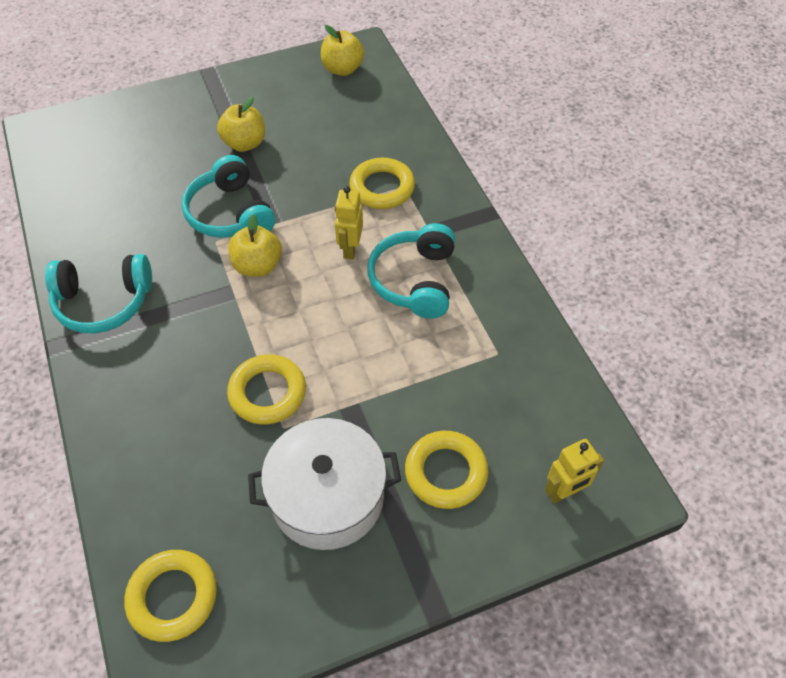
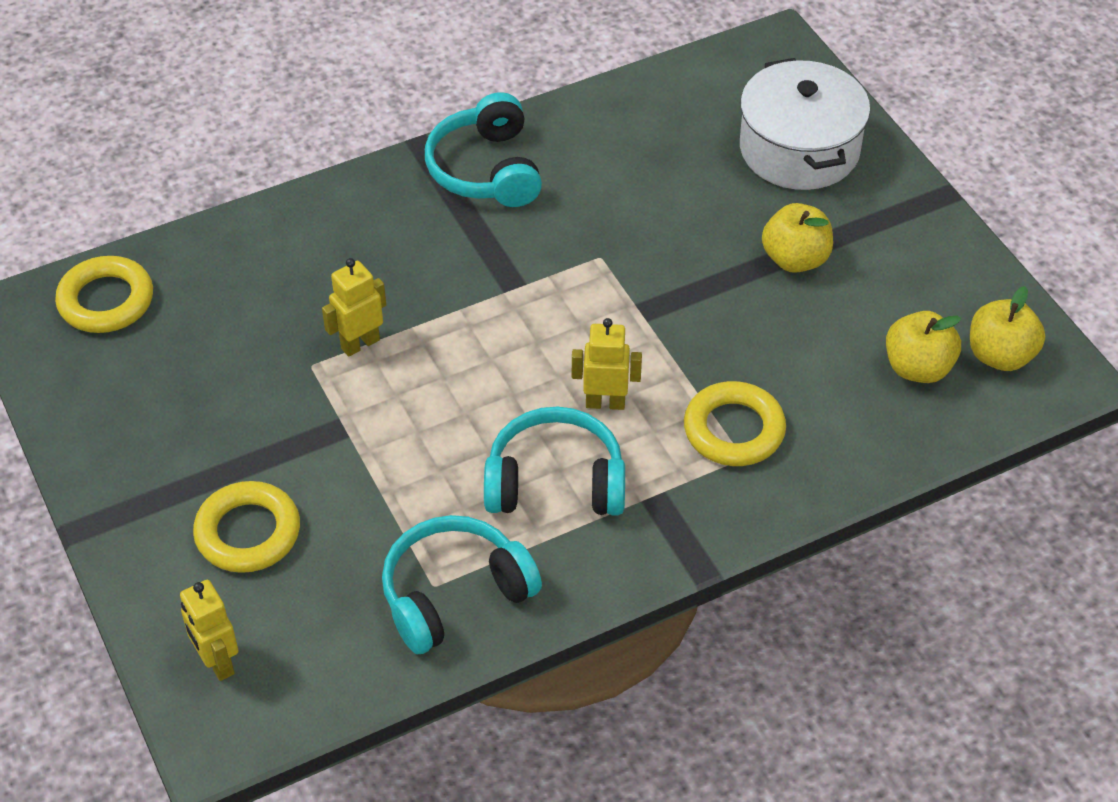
camera: 85 degrees right, 5 degrees down
turquoise headphones [182,155,275,238] -> turquoise headphones moved to [382,515,542,654]
yellow ring [227,354,306,425] -> yellow robot [322,258,386,357]
yellow apple [228,214,282,277] -> yellow apple moved to [886,311,961,383]
white pot [248,418,401,550] -> white pot moved to [740,58,870,190]

